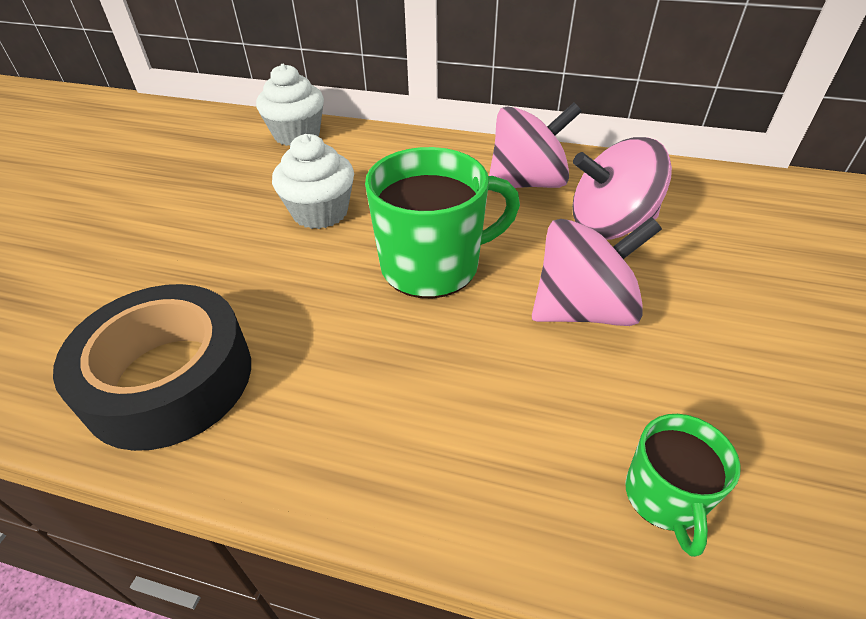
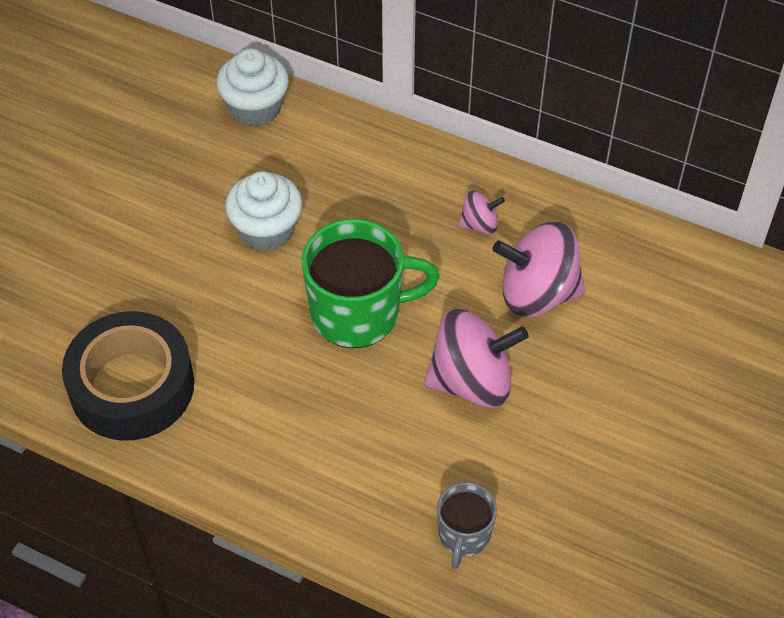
camera: 10 degrees right, 10 degrees up
pink spinning top [489,102,582,188] -> pink spinning top [458,191,505,234], size x0.49
green mug [625,414,741,557] -> grey mug [437,482,497,569]

